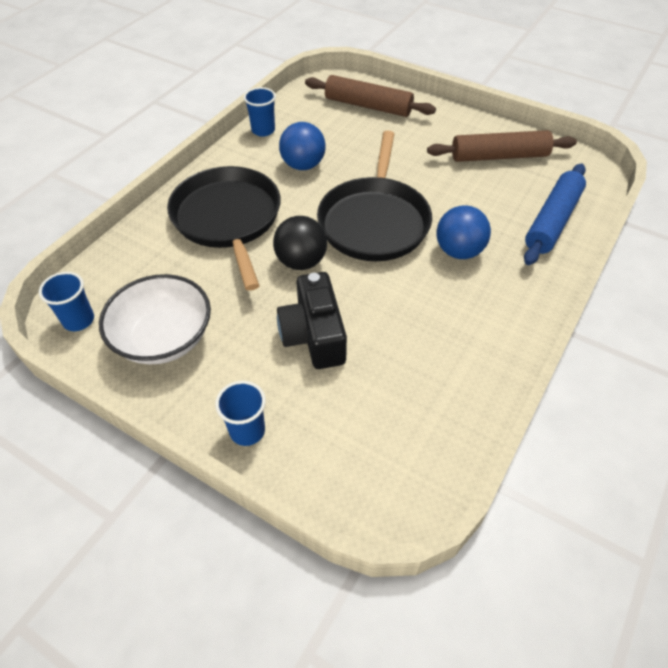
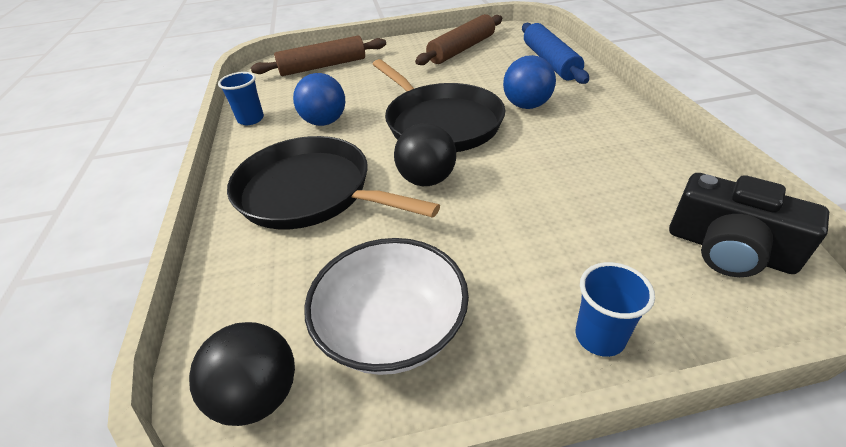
camera: 40 degrees left, 10 degrees down
blue cup [39,272,94,331] -> black ball [189,322,295,426]
black camera [277,272,347,369] -> black camera moved to [669,173,829,277]

